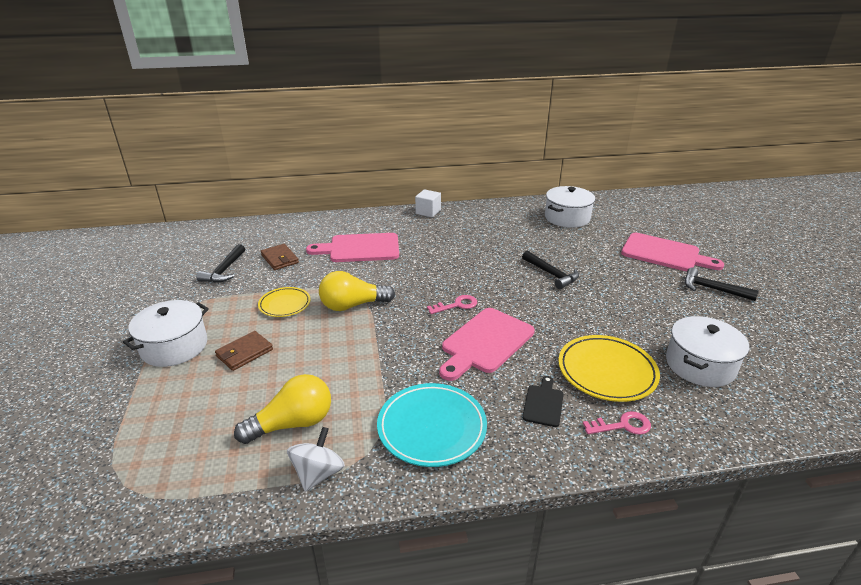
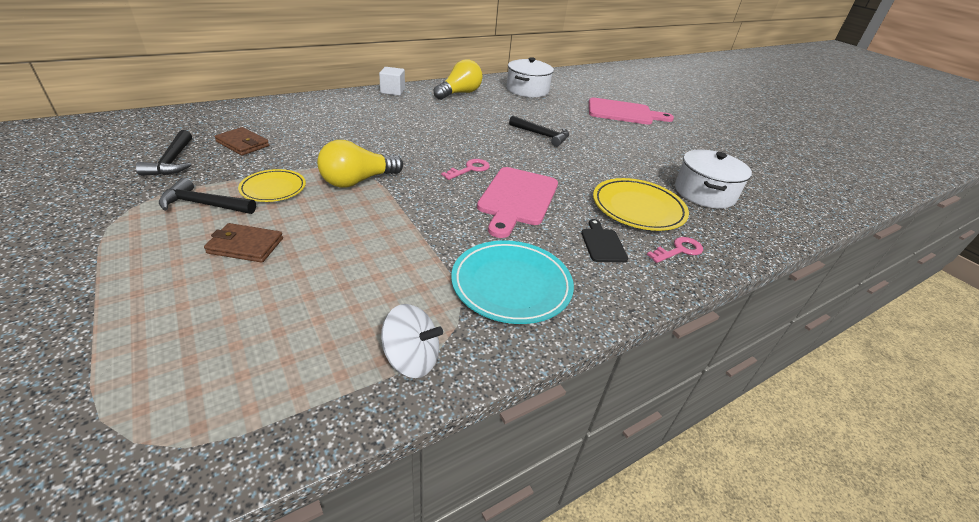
camera: 25 degrees left, 5 degrees up
white pot [123,300,209,367] -> none
brown wallet [215,331,273,371] -> brown wallet turned 75 degrees clockwise [204,223,283,263]
yellow light bulb [234,374,331,444] -> yellow light bulb moved to [433,59,483,100]
white spinning top [287,427,345,492] -> white spinning top turned 105 degrees clockwise [381,304,443,378]
pink cutting board [306,233,399,262] -> none
black hammer [685,267,759,301] -> black hammer moved to [159,178,256,214]

